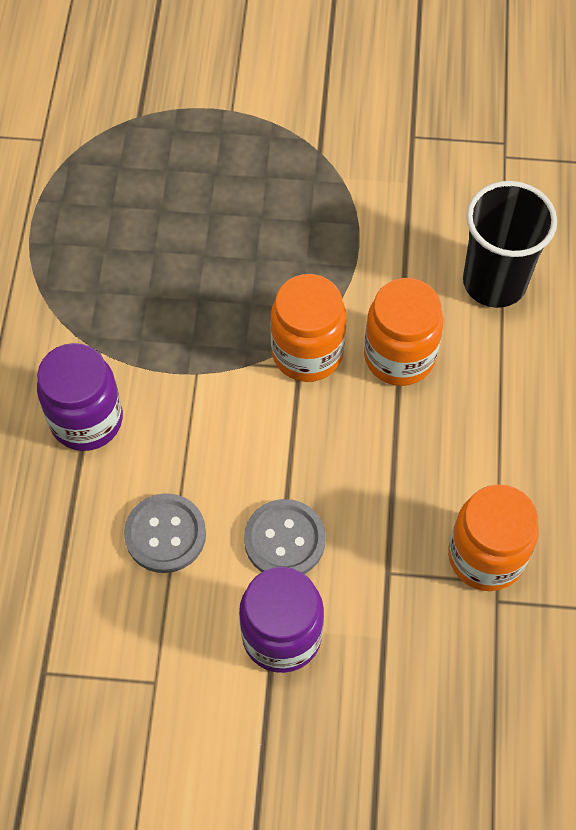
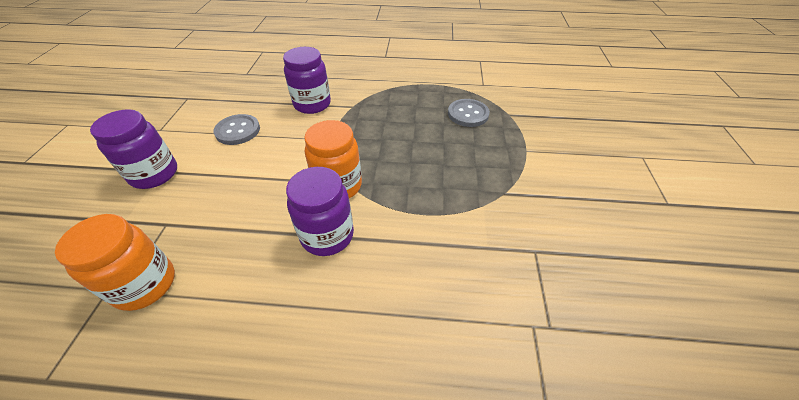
camera: 90 degrees right, 15 degrees down
grey button [244,499,326,574] -> grey button moved to [448,99,490,127]
orange jar [364,278,444,386] -> purple jar [286,167,354,256]
black cup [463,181,557,308] -> none

